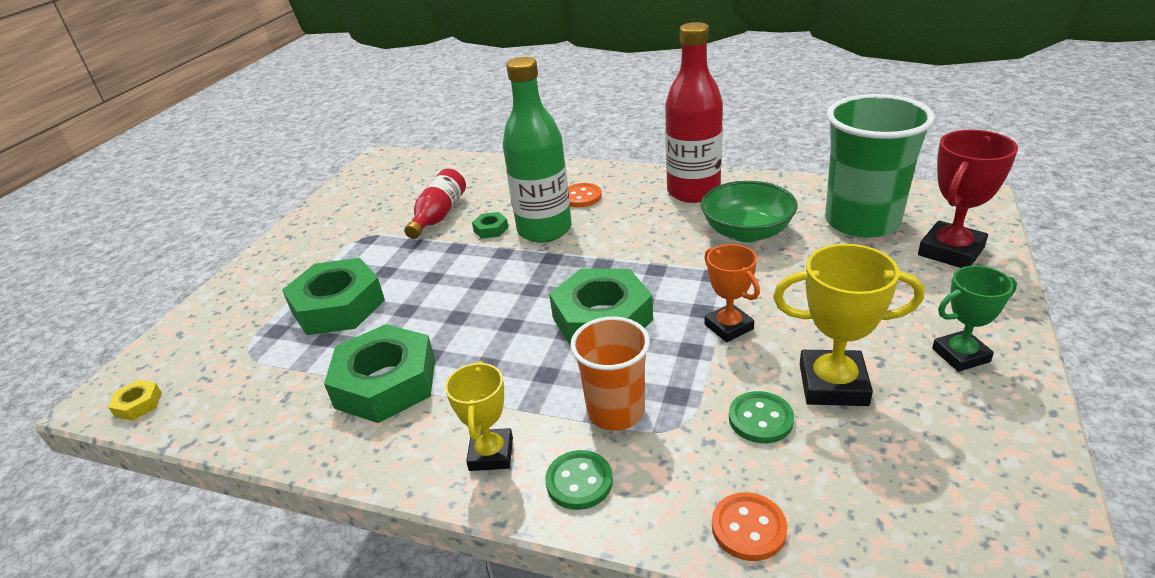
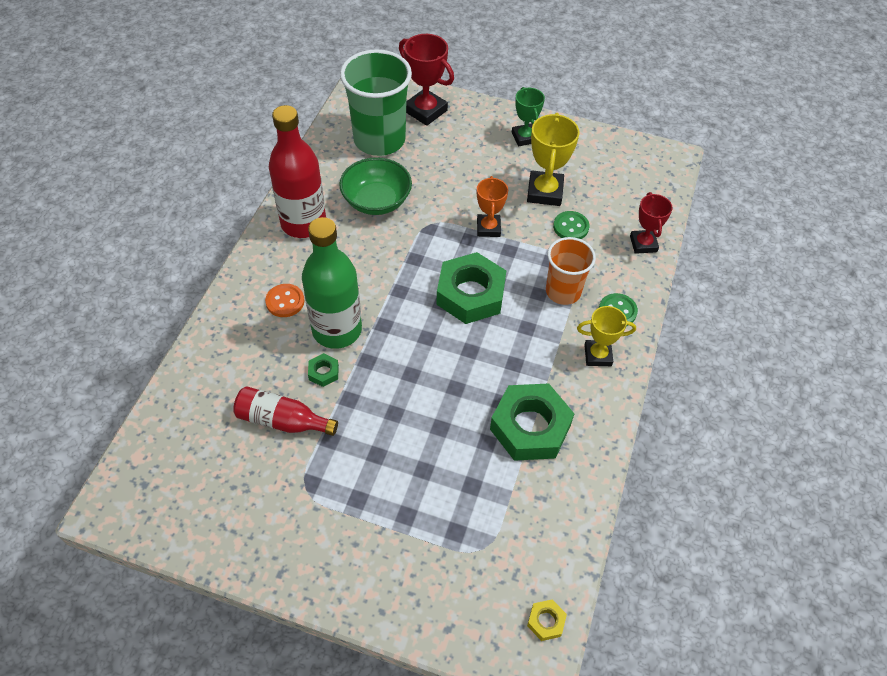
camera: 95 degrees left, 20 degrees up
green nut [282,258,385,335] -> none
orange trophy [704,244,760,342] -> orange trophy turned 60 degrees counterclockwise [477,176,508,237]
orange button [712,492,787,561] -> red trophy [630,192,673,254]

